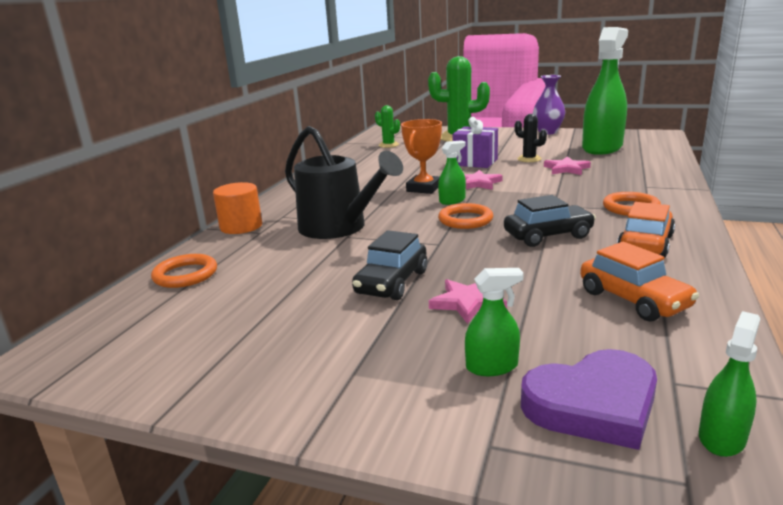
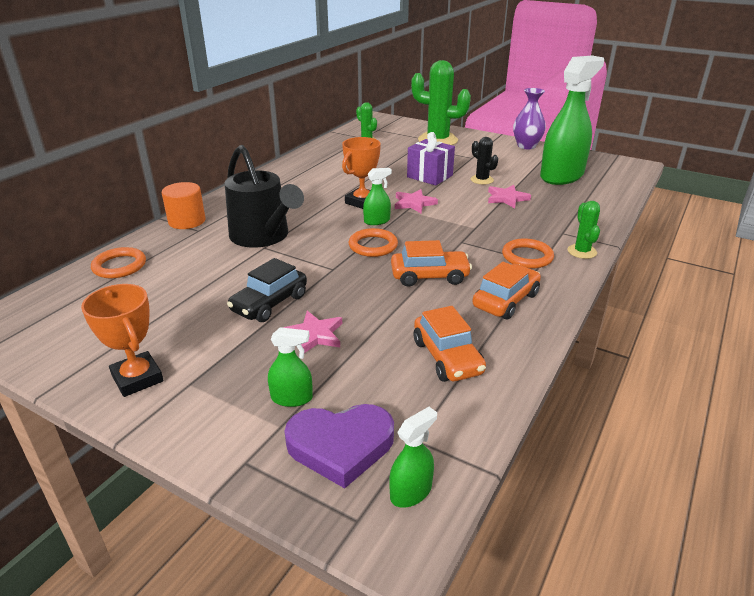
camera: 10 degrees right, 10 degrees up
black car [504,195,596,247] -> orange car [391,240,472,287]
none -> orange trophy [81,284,164,397]
none -> green cactus [568,201,600,259]

